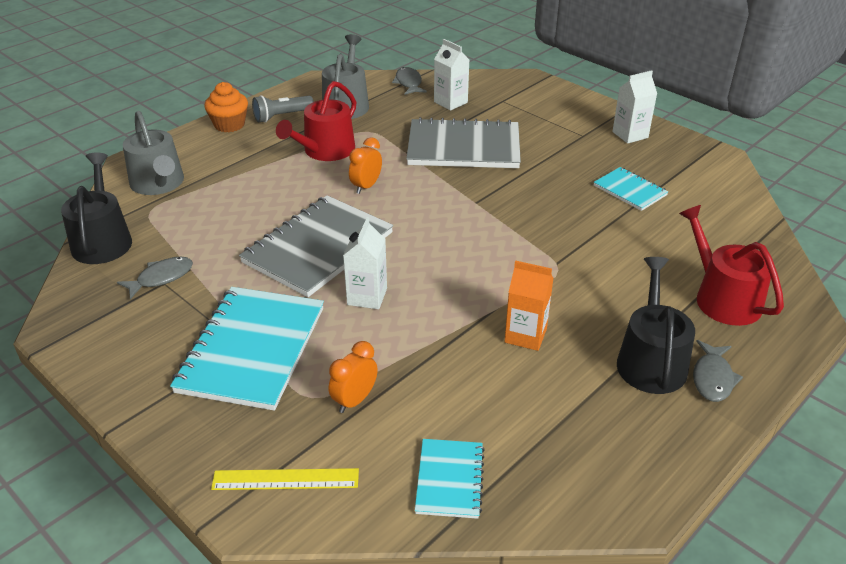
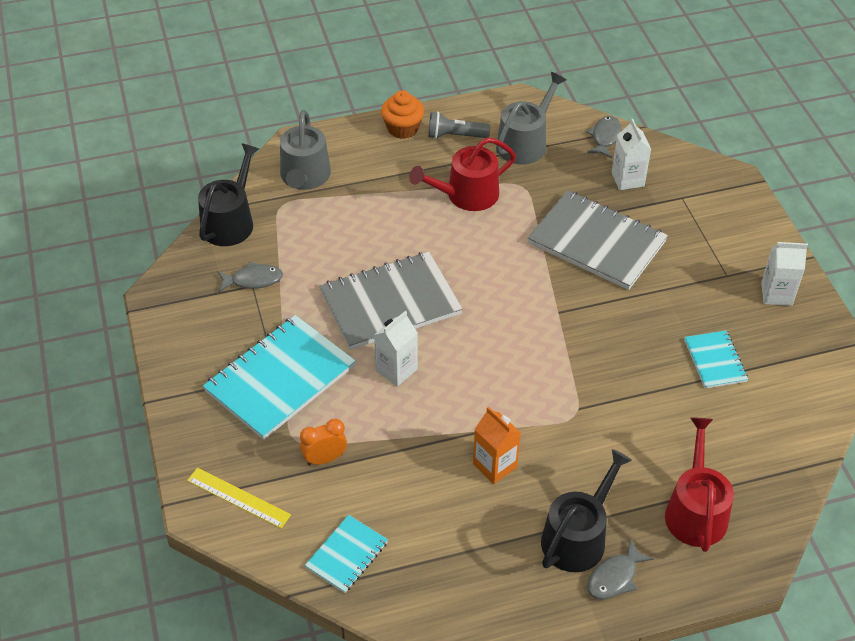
camera: 30 degrees right, 10 degrees up
orange clock [349,137,382,194] -> none

